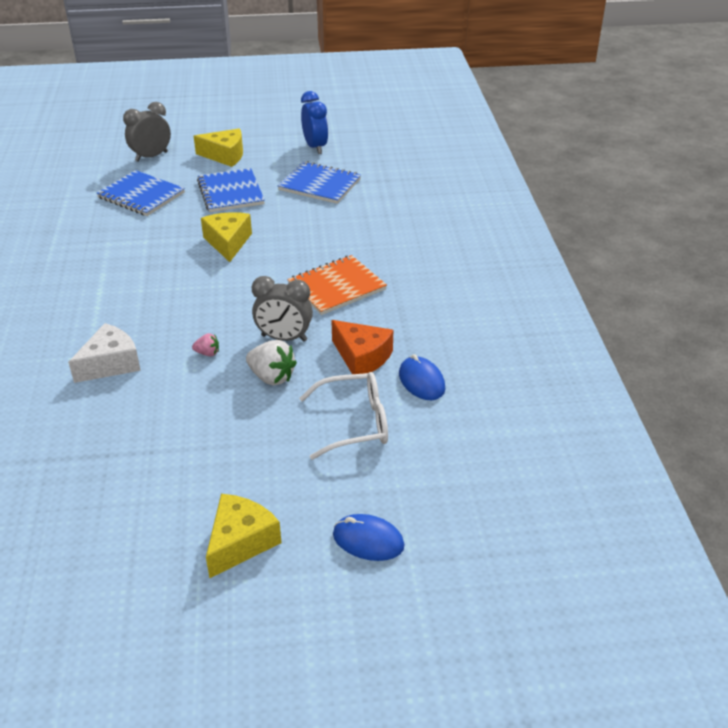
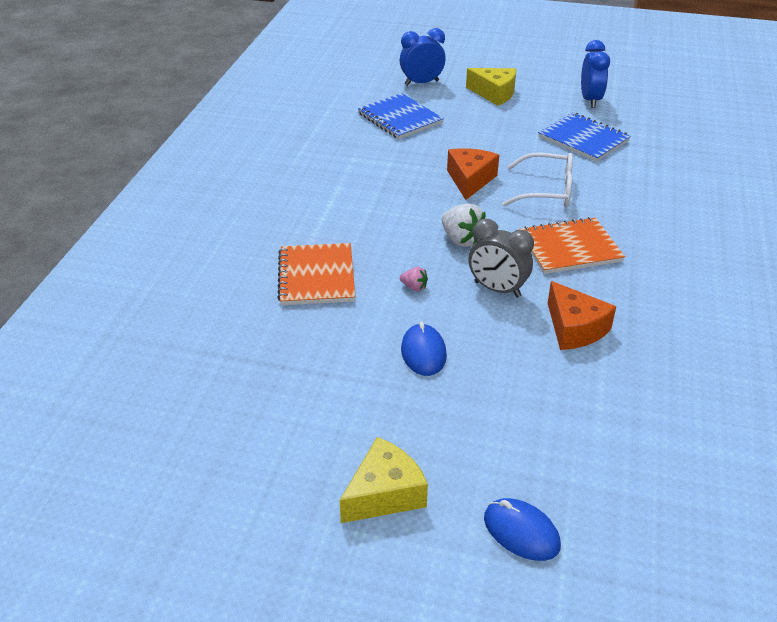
camera: 20 degrees right, 0 degrees up
white cheese [68,323,141,383] -> orange notebook [277,243,355,305]
grey clock [123,102,171,162] -> blue clock [400,28,446,86]
blue notebook [197,168,265,212] -> none
yellow cheese [201,212,252,262] -> orange cheese [447,148,499,200]
white strawberry [246,340,297,386] -> white strawberry moved to [442,203,486,247]
white glasses [299,372,388,460] -> white glasses moved to [502,153,573,207]
blue mouse [399,354,445,400] -> blue mouse moved to [401,321,447,376]

